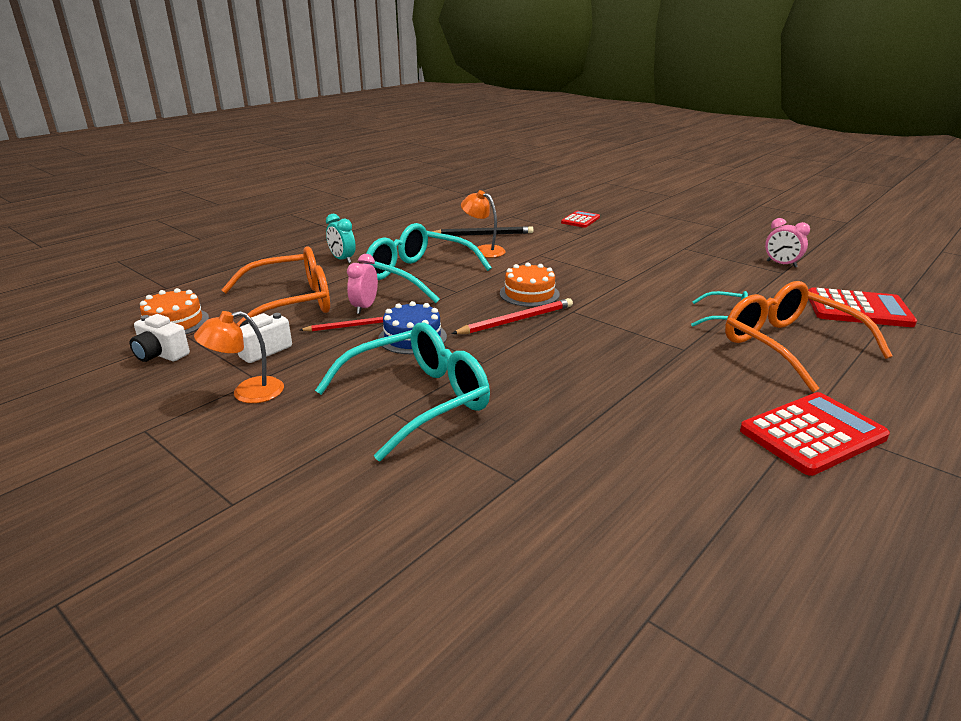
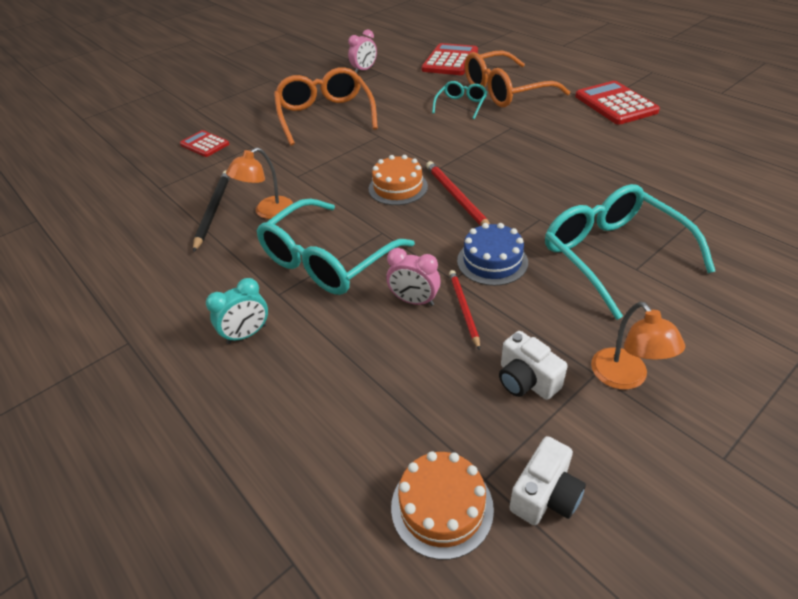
camera: 80 degrees left, 15 degrees up
orange glasses [222,246,330,326] -> orange glasses moved to [274,67,378,146]

